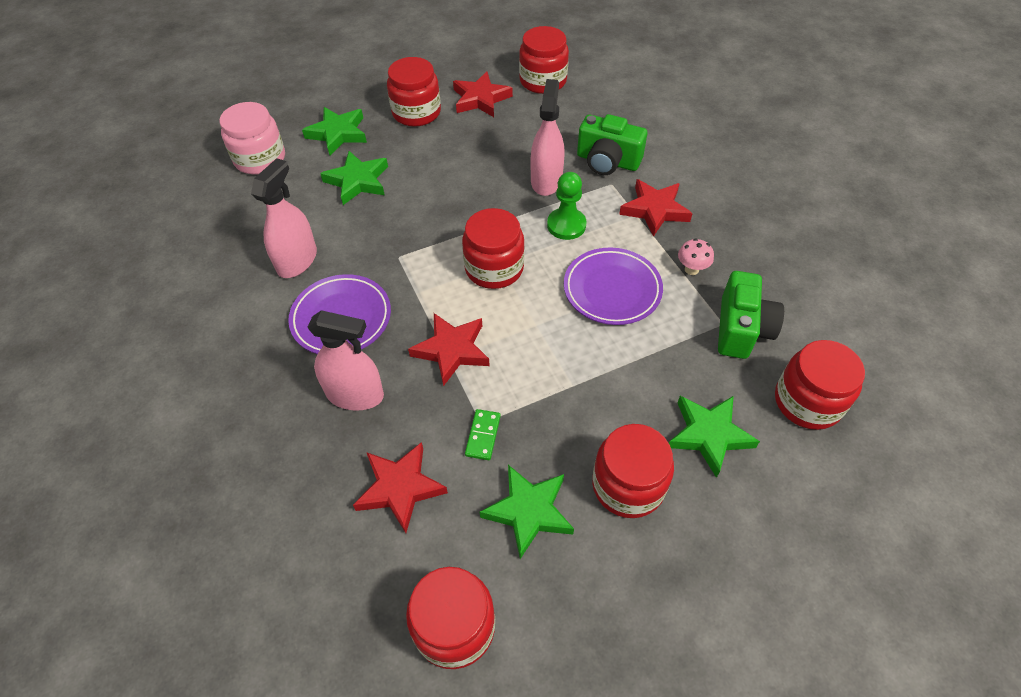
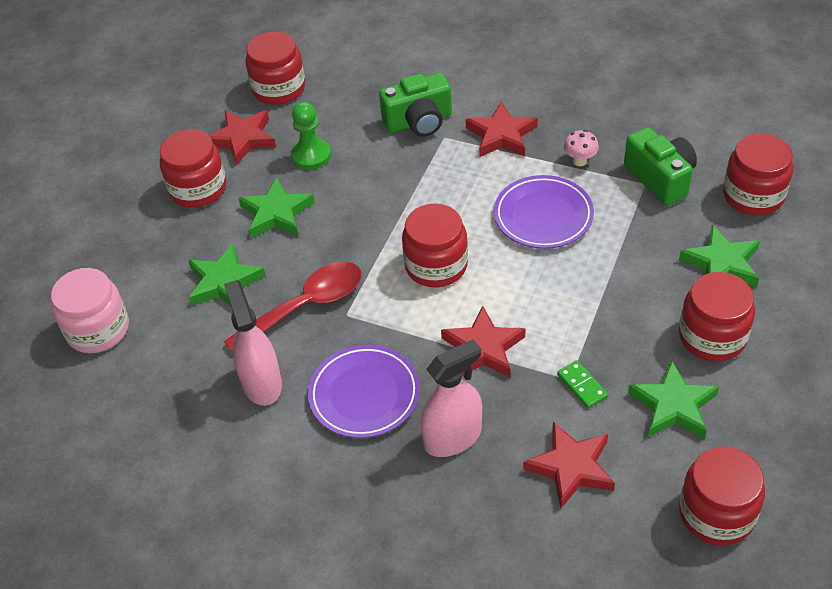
camera: 40 degrees left, 5 degrees down
green star [302,107,367,155] -> green star moved to [238,177,315,238]
pink spray bottle [531,79,564,196] -> none
green pawn [547,172,587,240] -> green pawn moved to [291,102,331,170]
none -> red spoon [224,262,362,351]

